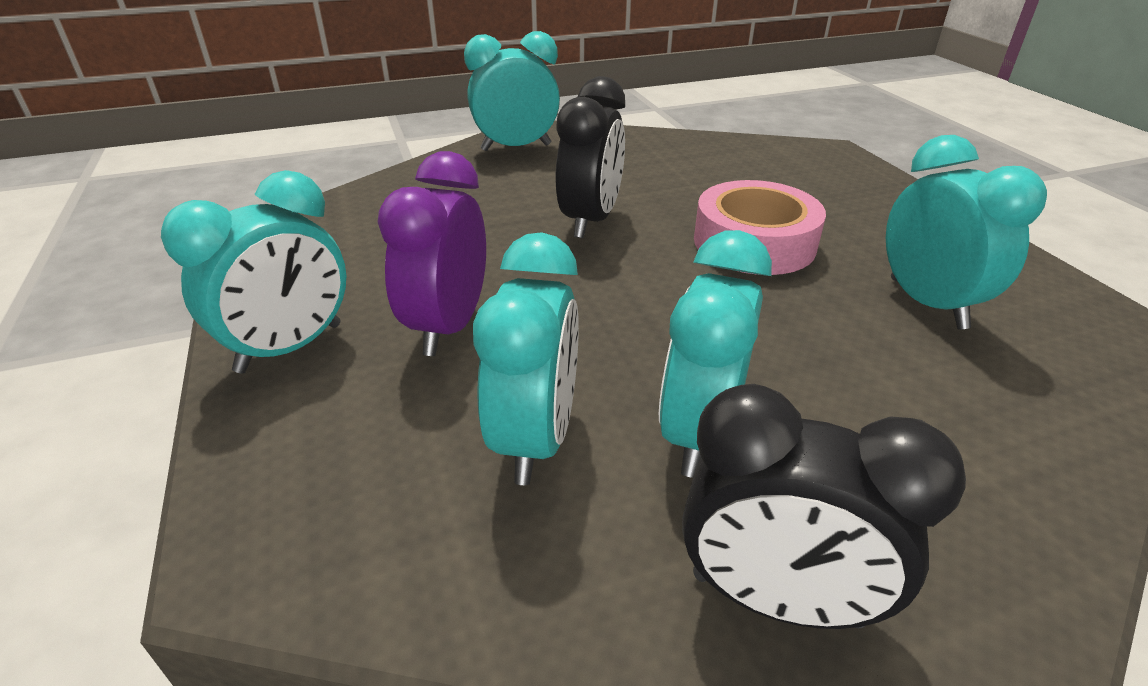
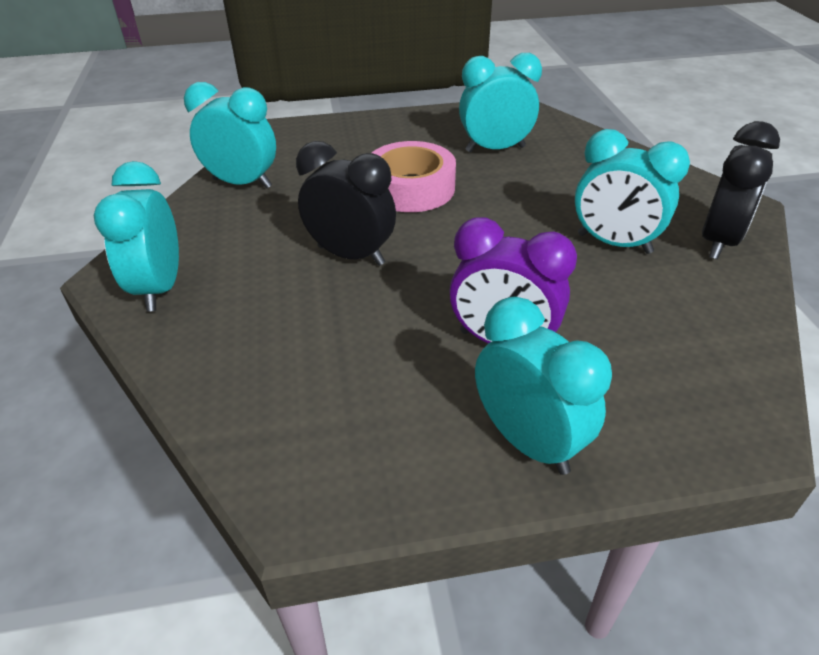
camera: 80 degrees left, 5 degrees up
turquoise clock [473,232,579,485] -> turquoise clock moved to [184,82,276,189]

